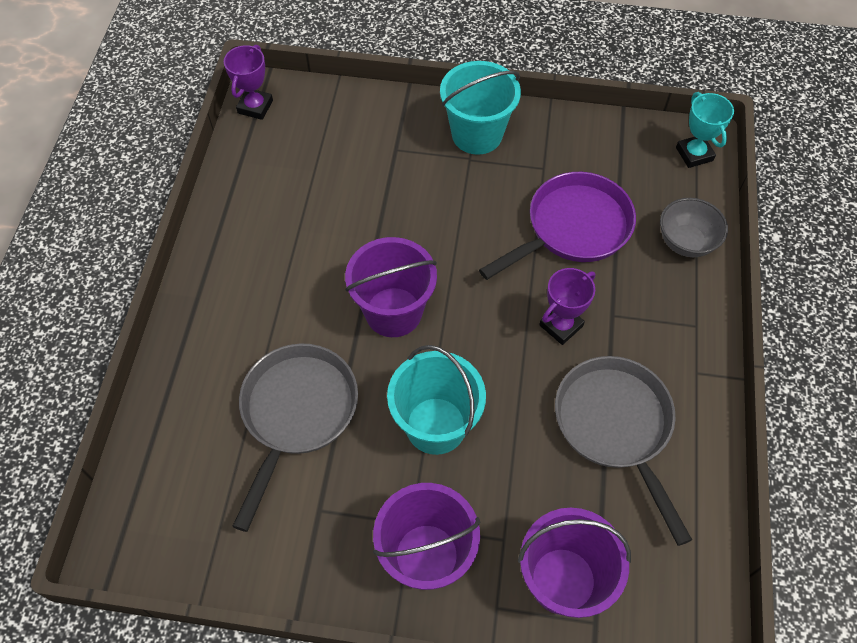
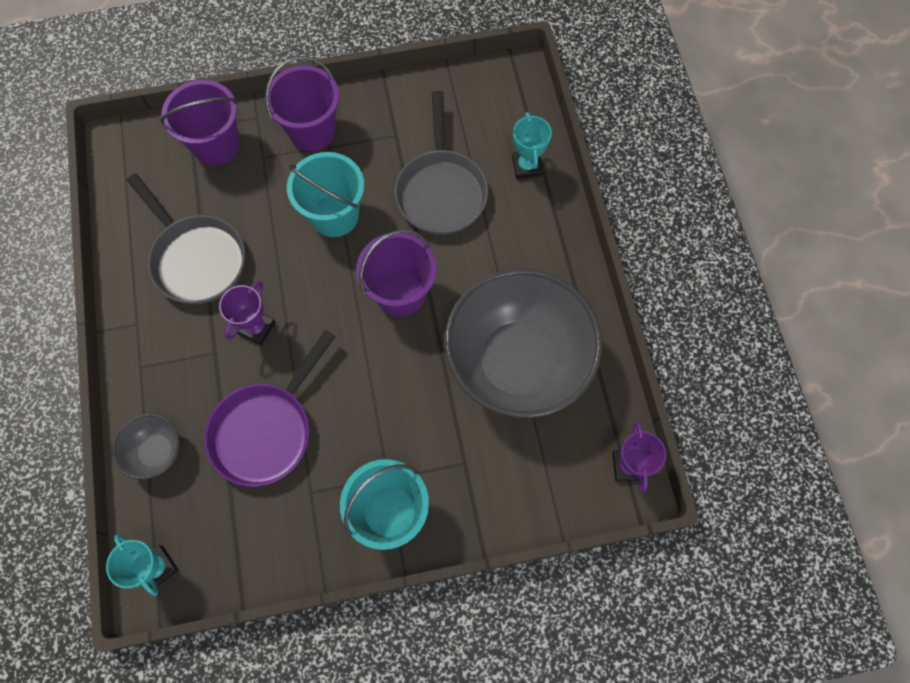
camera: 160 degrees right, 10 degrees up
none -> grey bowl [444,269,602,418]
none -> turquoise trophy [512,112,552,179]

